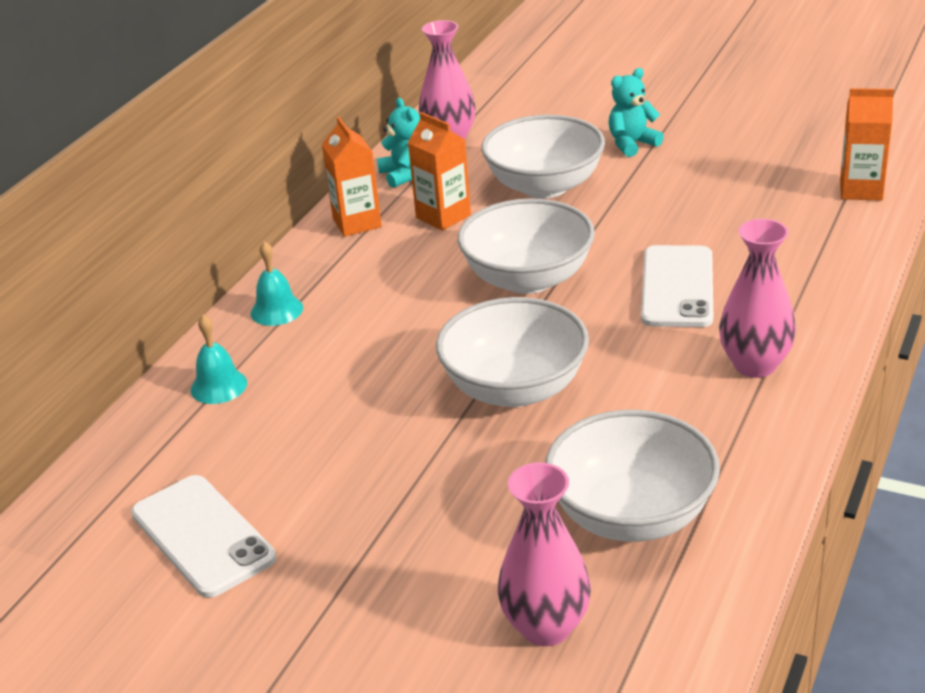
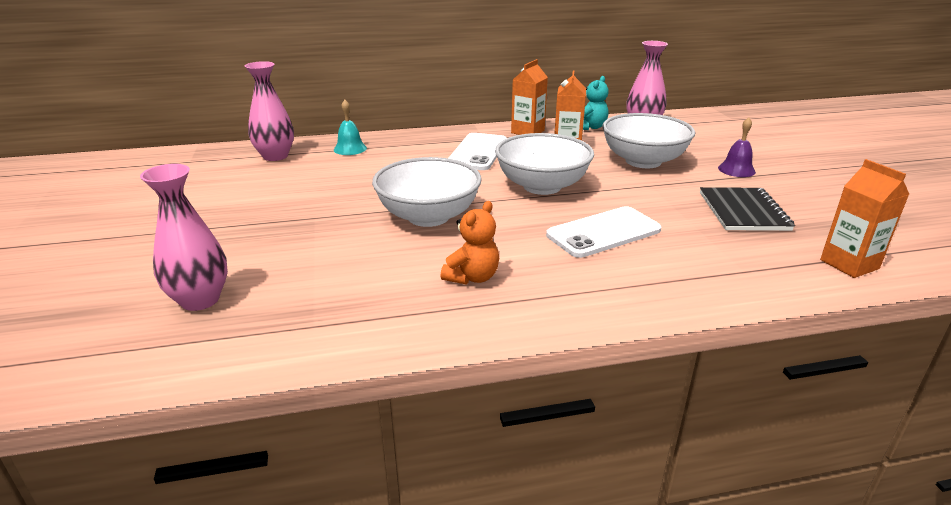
camera: 50 degrees right, 5 degrees down
white phone [131,475,276,598] -> white phone moved to [449,133,507,170]
turquoise bell [251,241,303,326] -> none
white bowl [545,410,720,542] -> none
turquoise teddy bear [608,68,664,157] -> purple bell [718,118,756,177]
pink vase [719,219,796,378] -> pink vase moved to [245,61,294,161]
none -> orange teddy bear [441,201,499,285]
none -> black notebook [700,187,795,231]

